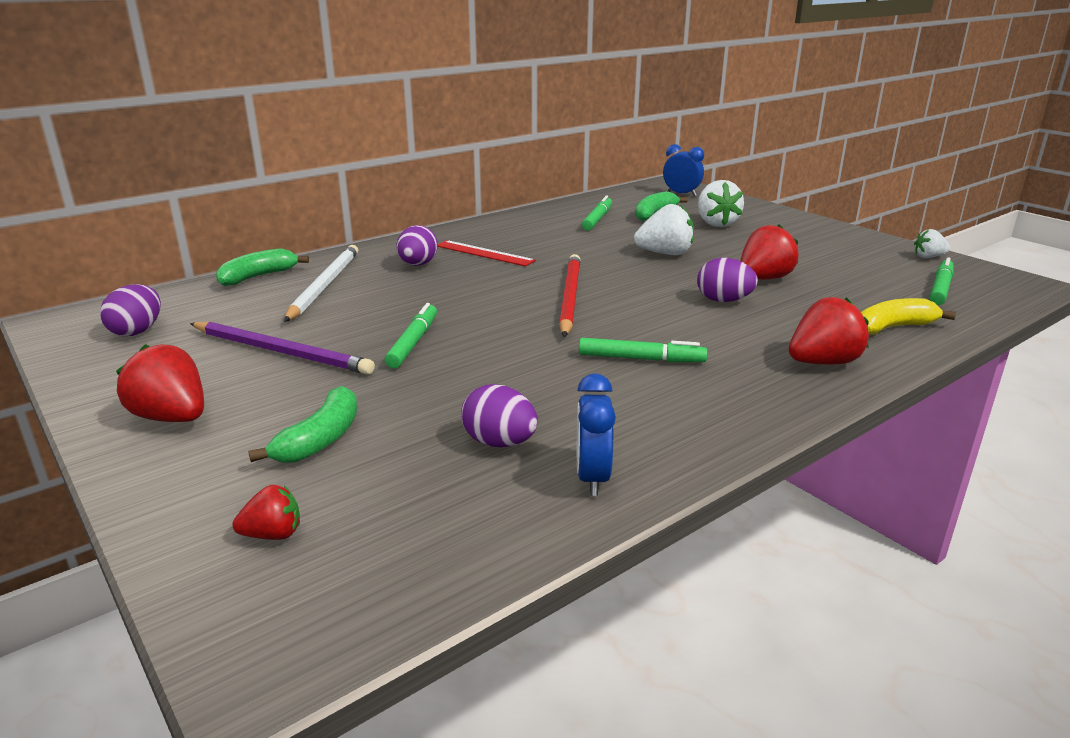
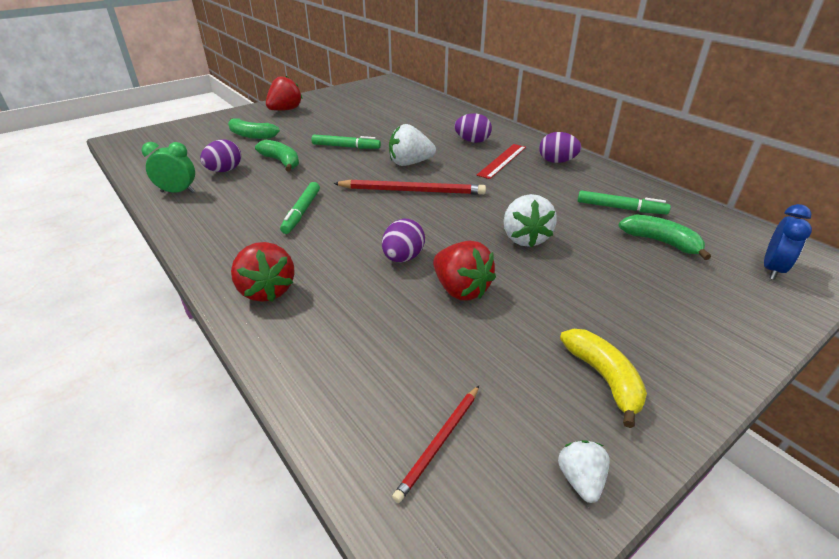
camera: 90 degrees right, 10 degrees up
purple egg [100,284,161,336] -> purple egg moved to [539,132,581,163]
purple pencil [190,322,375,374] -> none
green banana [216,248,309,286] -> green banana moved to [255,140,299,171]
red strawberry [233,485,300,540] -> none
white pencil [284,245,358,322] -> none
blue clock [577,373,616,496] -> green clock [142,142,195,193]
white strawberry [698,180,744,227] -> white strawberry moved to [389,124,436,166]
yellow banana [861,298,956,335] -> yellow banana moved to [560,329,647,428]
green marker [930,258,953,305] -> red pencil [392,386,479,503]

